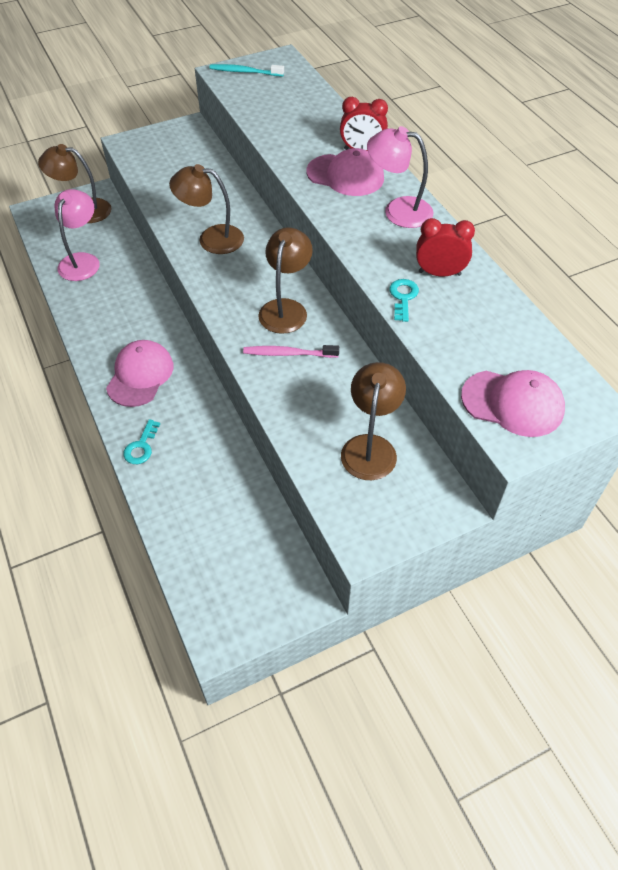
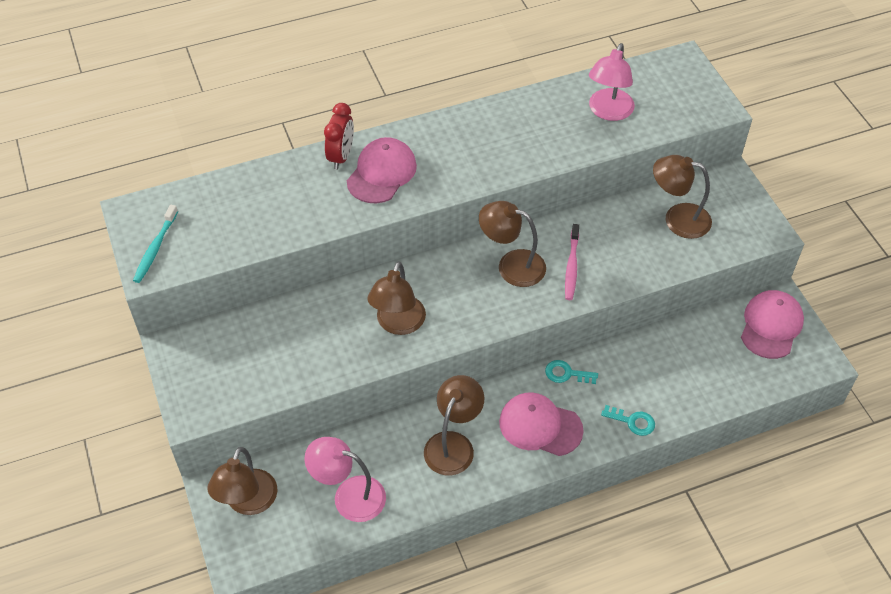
camera: 85 degrees left, 0 degrees up
pink lamp [367,126,434,228] -> pink lamp moved to [589,43,635,121]
turquoise key [389,279,419,322] -> turquoise key moved to [545,360,598,384]
red clock [416,218,475,276] -> none
pink cap [461,370,565,437] -> pink cap moved to [741,290,804,359]
none -> brown lamp [424,375,484,476]

